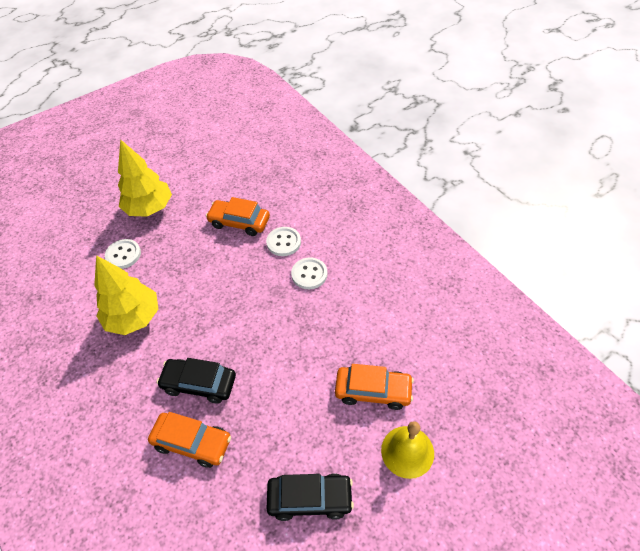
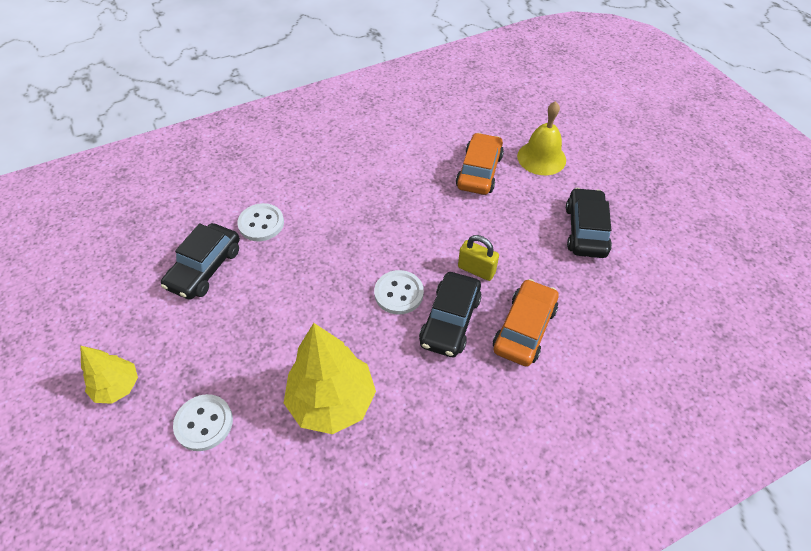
camera: 85 degrees left, 0 degrees up
yellow tree [118,139,172,217] -> yellow tree [81,346,138,404], size x0.57
orange car [206,197,270,236] -> black car [161,223,240,300]
white button [291,257,327,289] -> white button moved to [374,270,424,314]
none -> yellow padlock [458,235,499,281]

